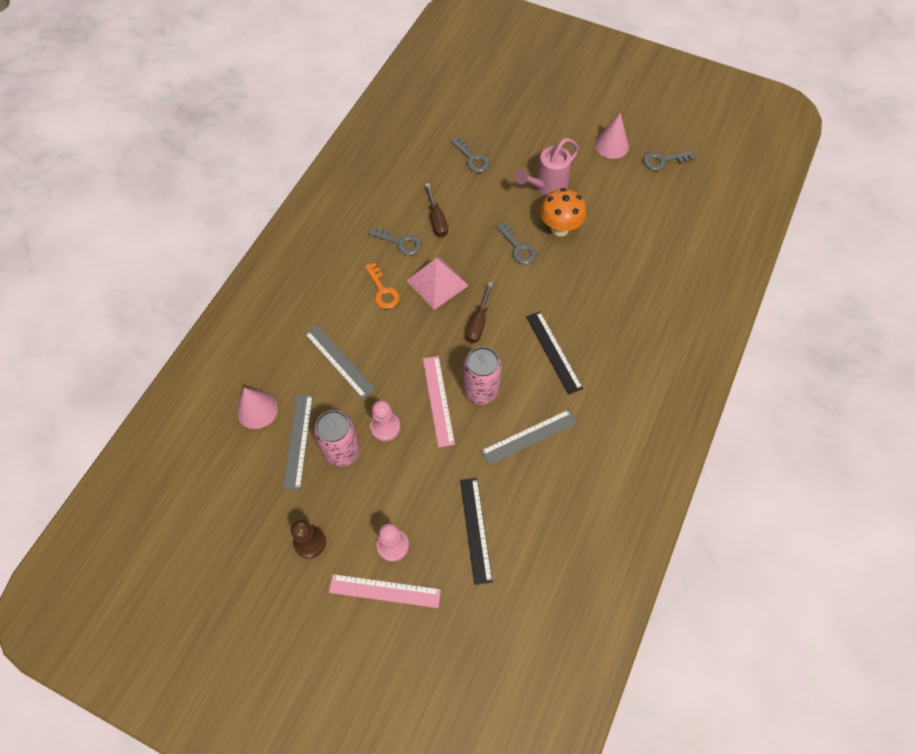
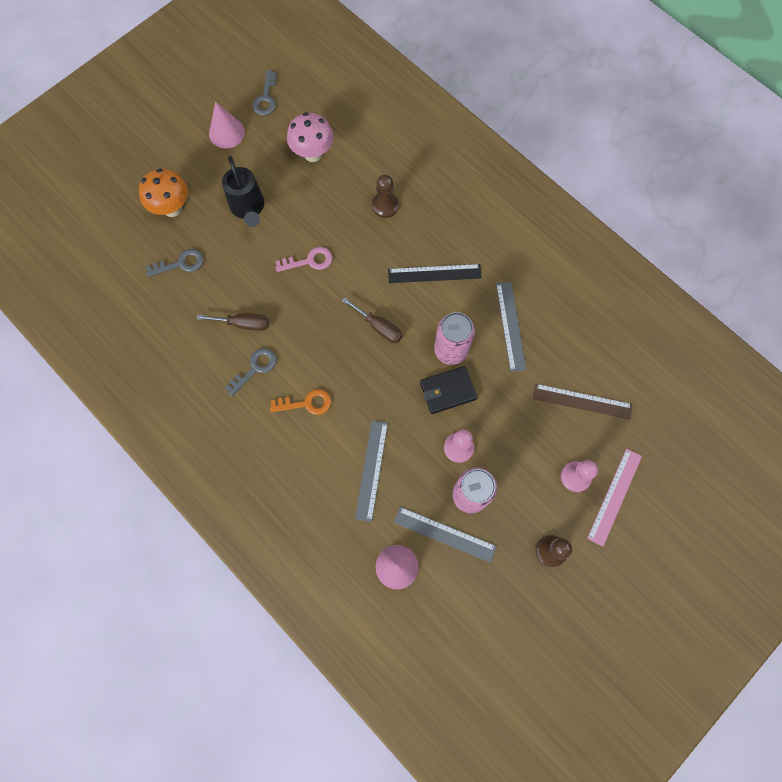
camera: 70 degrees left, 10 degrees up
grey ruler [305,325,375,399] -> grey ruler turned 60 degrees counterclockwise [355,420,388,522]
pink pyramid [406,257,469,310] -> none
pink ruler [423,356,455,448] -> black wallet [420,366,478,414]
black ruler [460,478,493,585] -> brown ruler [533,384,632,420]
grey key [496,222,537,264] -> pink key [275,247,332,272]
pink watering can [515,138,579,195] -> black watering can [222,156,264,227]
orange mushroom [540,188,587,236] -> orange mushroom moved to [139,168,188,217]
none -> pink mushroom [287,112,333,162]
none -> brown pawn [372,175,399,218]

